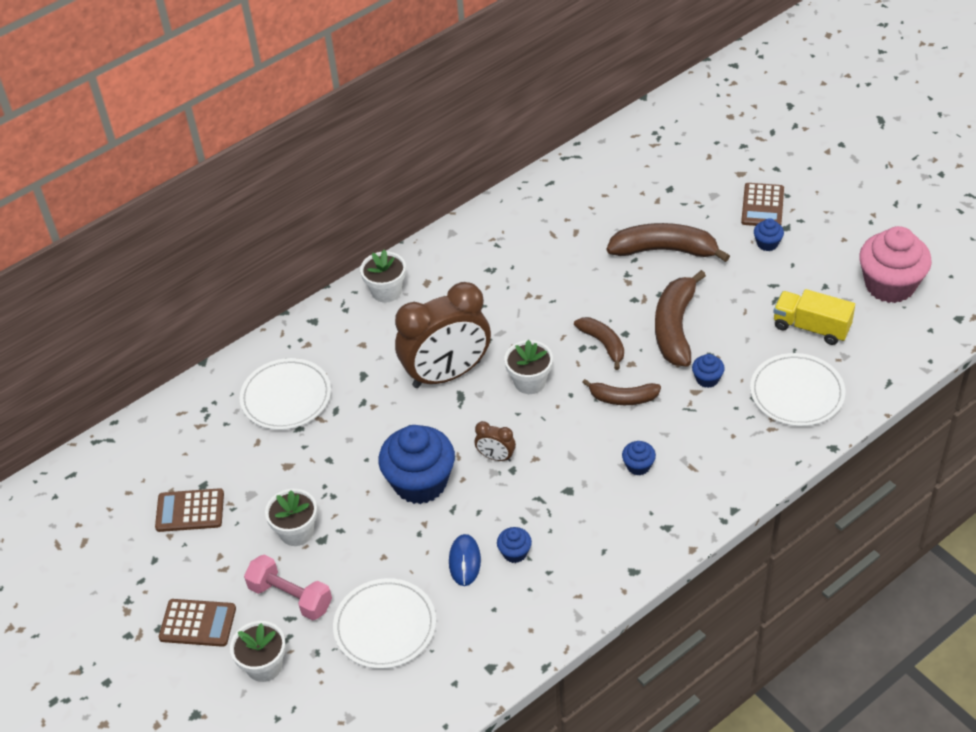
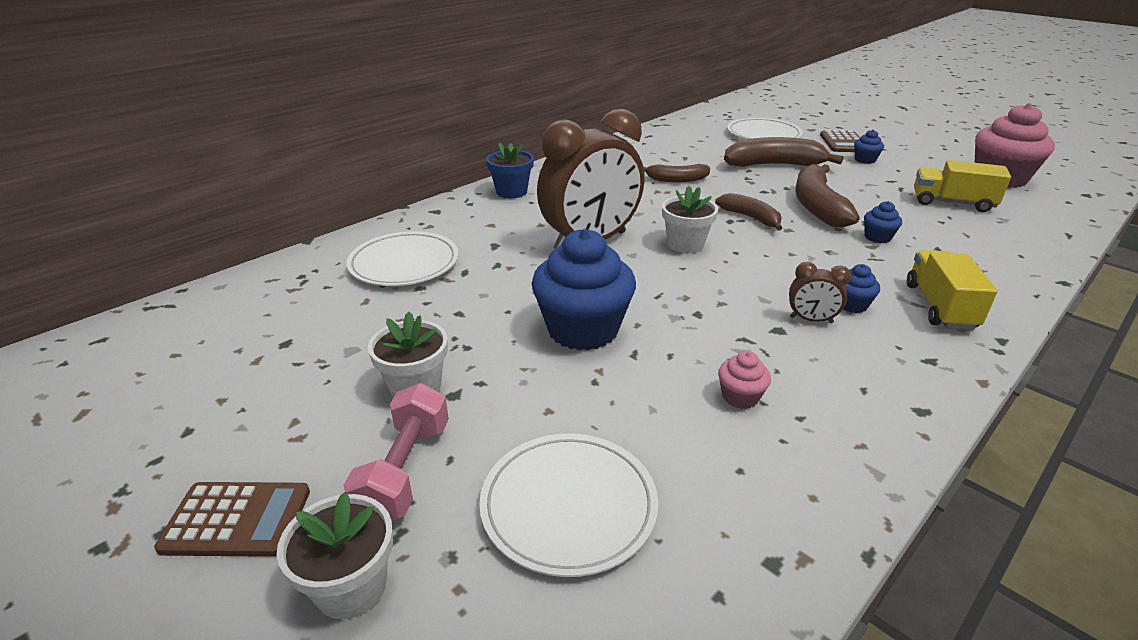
camera: 10 degrees left, 15 degrees down
brown calculator [155,488,224,532] -> none
pink dumbbell [244,555,332,621] -> pink dumbbell turned 75 degrees clockwise [343,383,449,520]
white flower pot [360,250,406,303] -> blue flower pot [486,143,534,198]
blue mouse [449,534,481,586] -> none
brown clock [475,421,516,461] -> brown clock moved to [789,262,851,323]
blue cupcake [497,527,532,563] -> pink cupcake [718,351,771,409]
brown banana [582,379,661,405] -> brown banana moved to [643,164,710,182]
white plate [750,353,845,426] -> white plate moved to [727,118,803,139]
none -> yellow truck [907,250,998,330]

